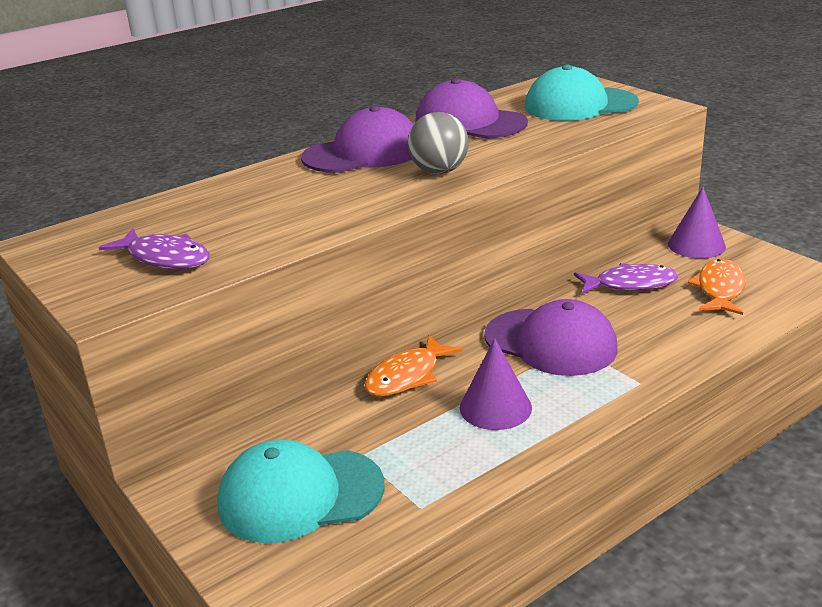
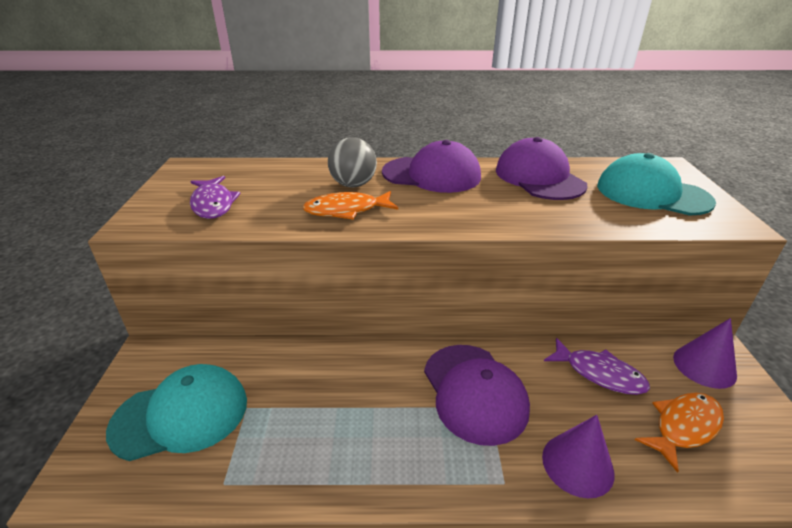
camera: 35 degrees right, 5 degrees up
turquoise cap [217,439,385,543] -> turquoise cap turned 135 degrees clockwise [106,364,247,461]
orange fish [365,335,462,397] -> orange fish moved to [303,191,398,220]
grey ball [408,112,469,174] -> grey ball moved to [328,137,377,187]
purple cone [460,338,532,430] -> purple cone moved to [542,415,615,498]

